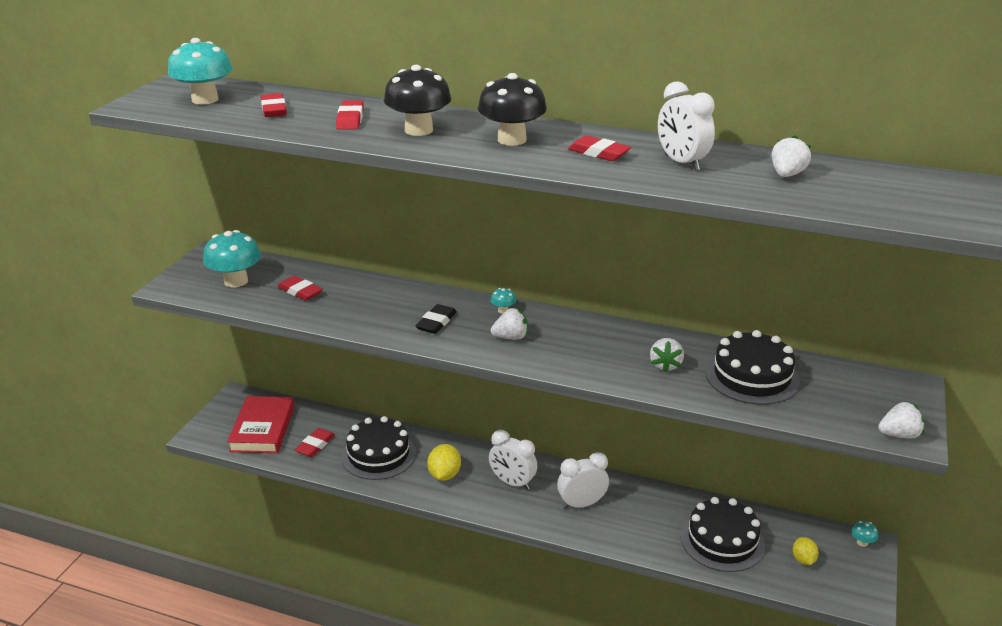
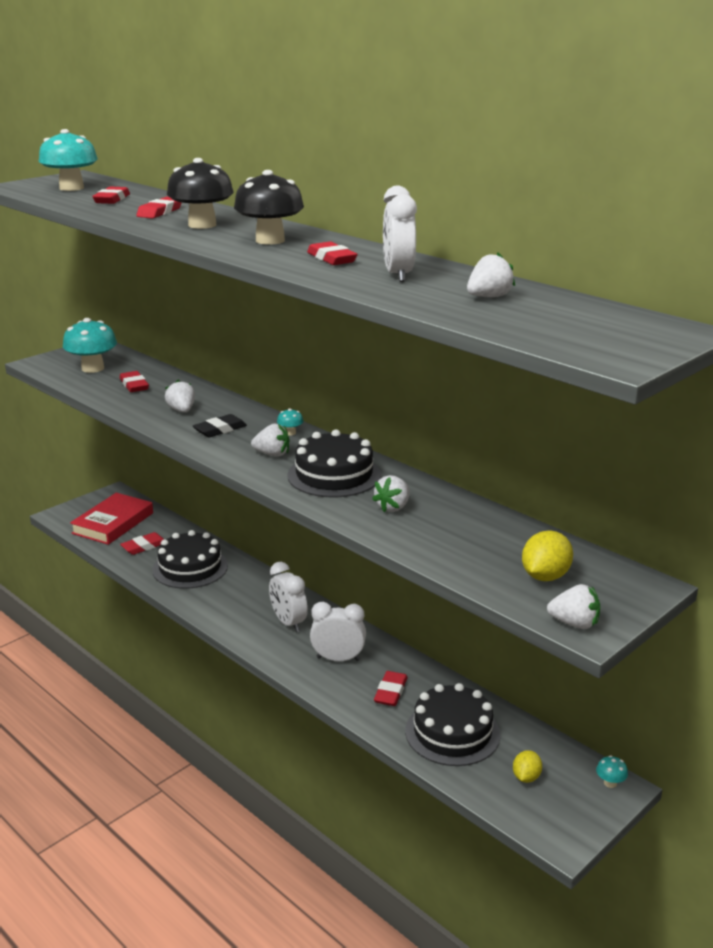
camera: 25 degrees right, 5 degrees down
yellow lemon [427,444,461,481] -> yellow lemon moved to [522,530,573,581]
black cake [705,330,800,405] -> black cake moved to [287,429,381,498]
none -> white strawberry [165,380,195,412]
none -> red eraser [374,671,408,706]

